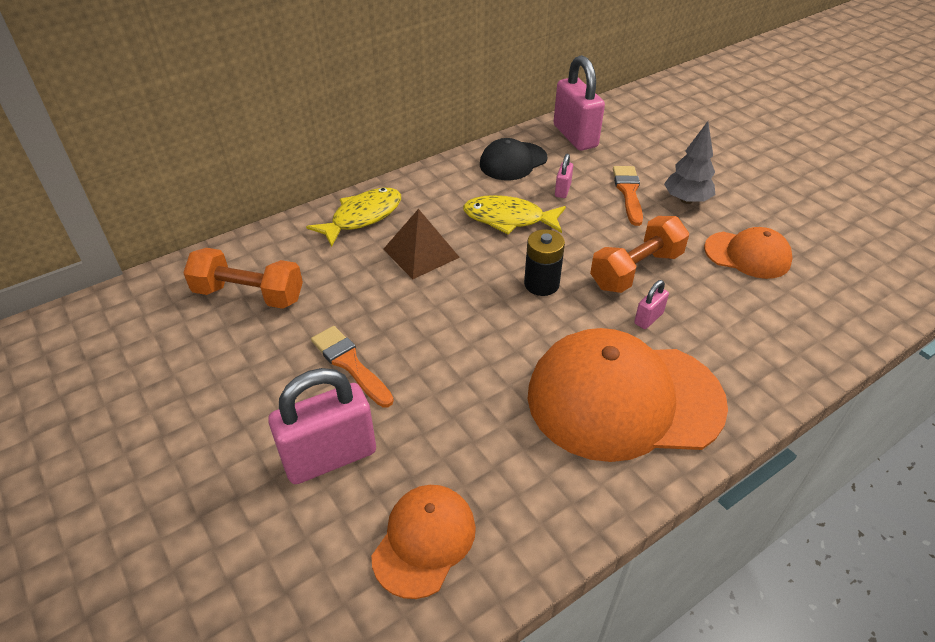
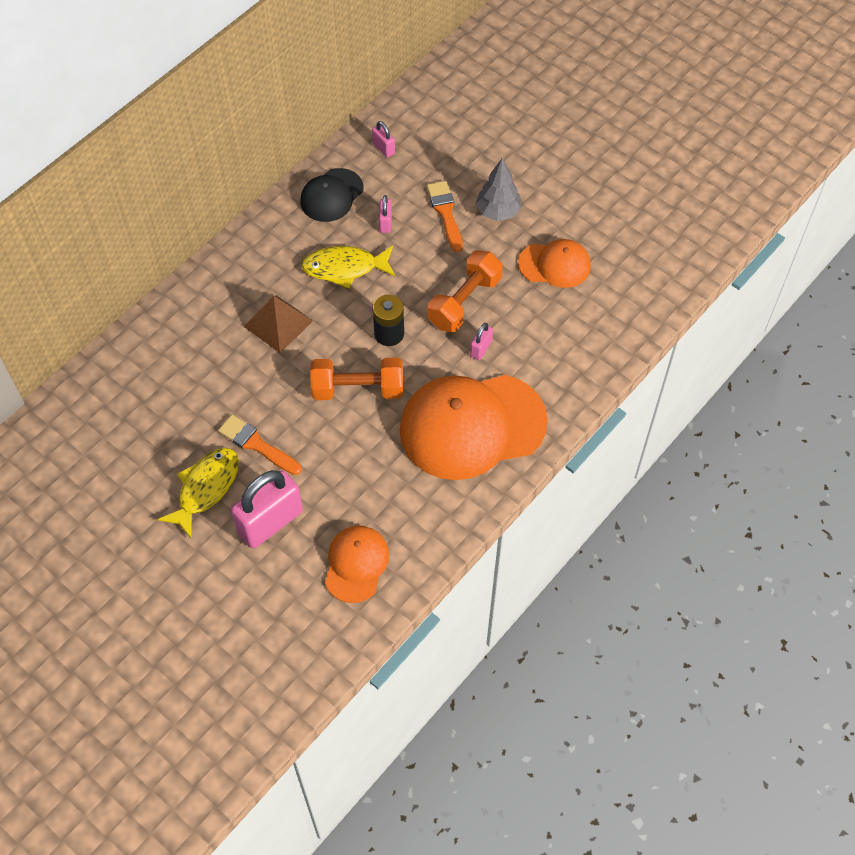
camera: 15 degrees left, 15 degrees up
orange dumbbell [183,248,303,309] -> orange dumbbell moved to [310,358,403,400]
yellow fish [306,188,401,247] -> yellow fish moved to [157,448,239,538]
pink padlock [553,55,605,151] -> pink padlock [372,121,395,158], size x0.45

